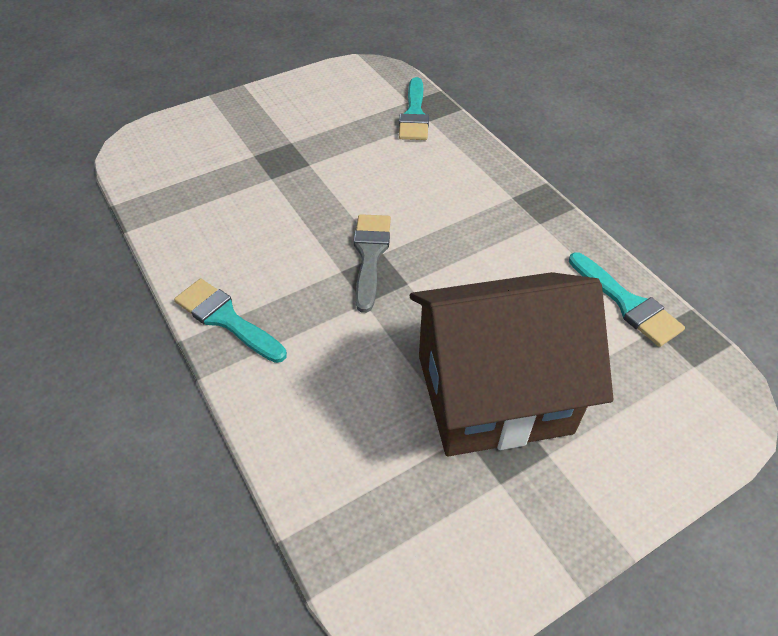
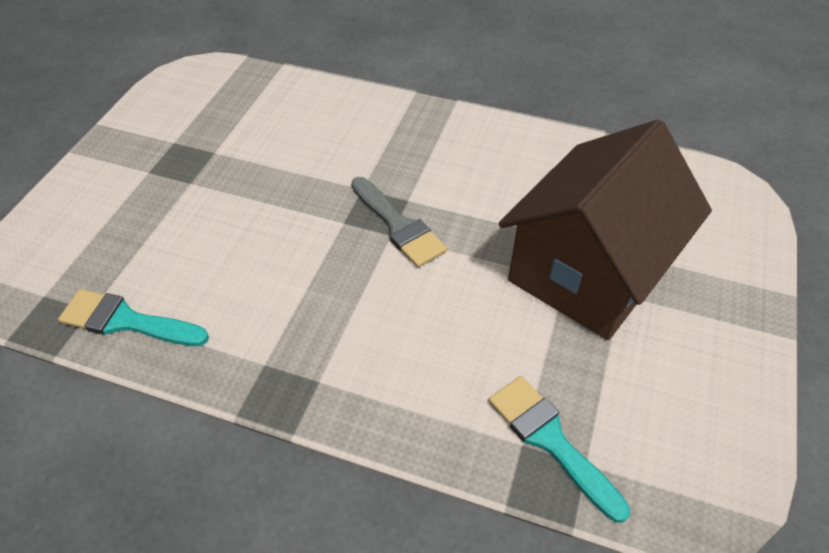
camera: 140 degrees right, 0 degrees up
turquoise brush [174,278,287,363] -> none
brown house [410,272,613,456] -> brown house moved to [499,120,712,340]

